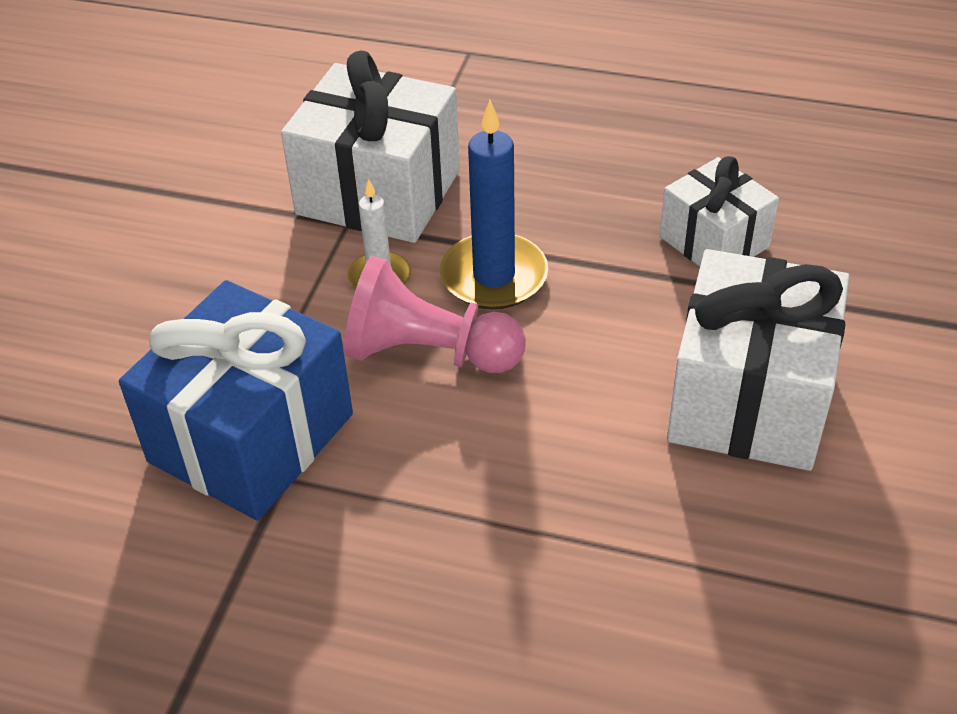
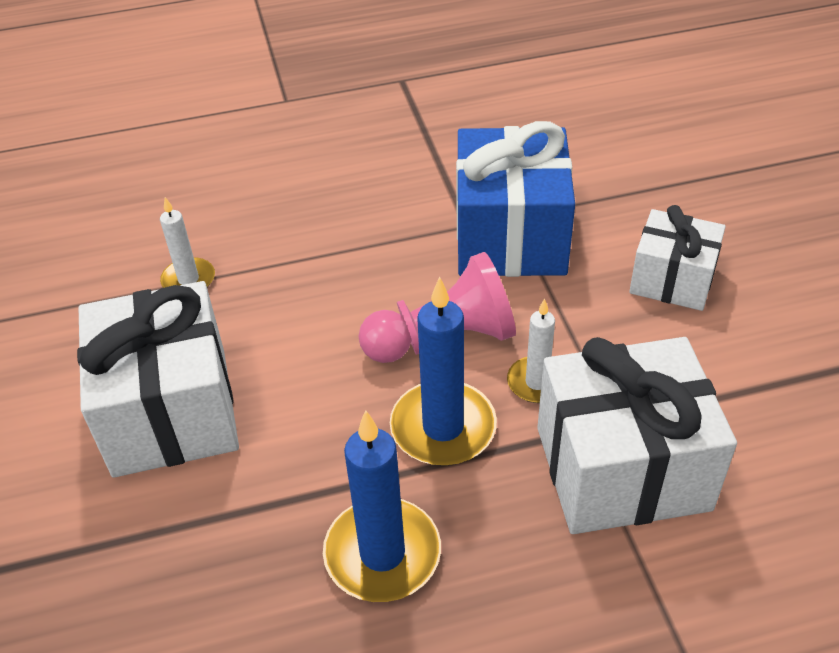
camera: 150 degrees right, 0 degrees up
white gift [659,156,779,266] -> white gift moved to [629,205,726,311]
none -> white candle [160,197,215,288]
none -> blue candle [323,410,441,602]

